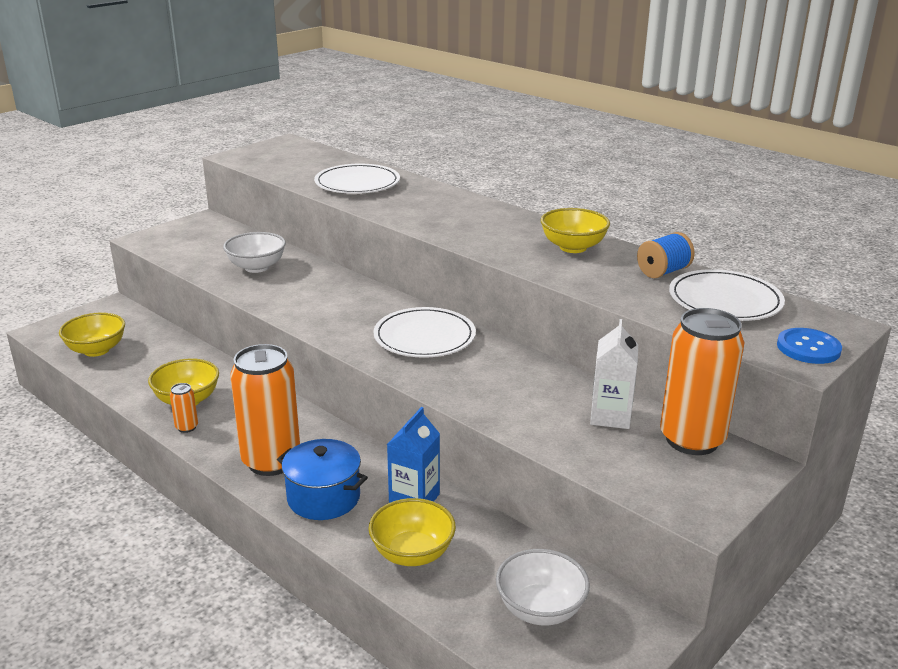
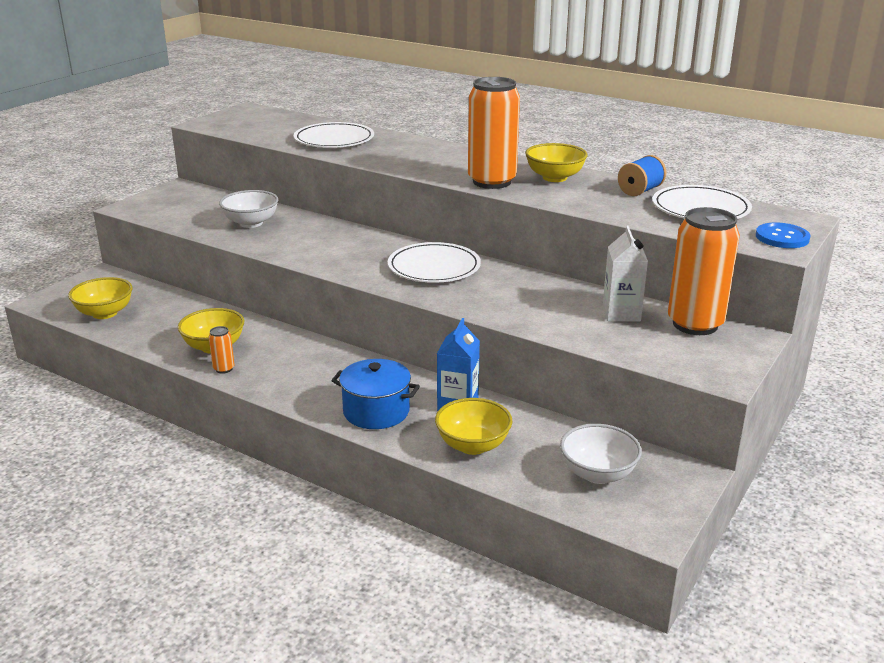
camera: 10 degrees left, 0 degrees up
orange can [230,344,300,476] -> orange can moved to [468,77,520,189]

